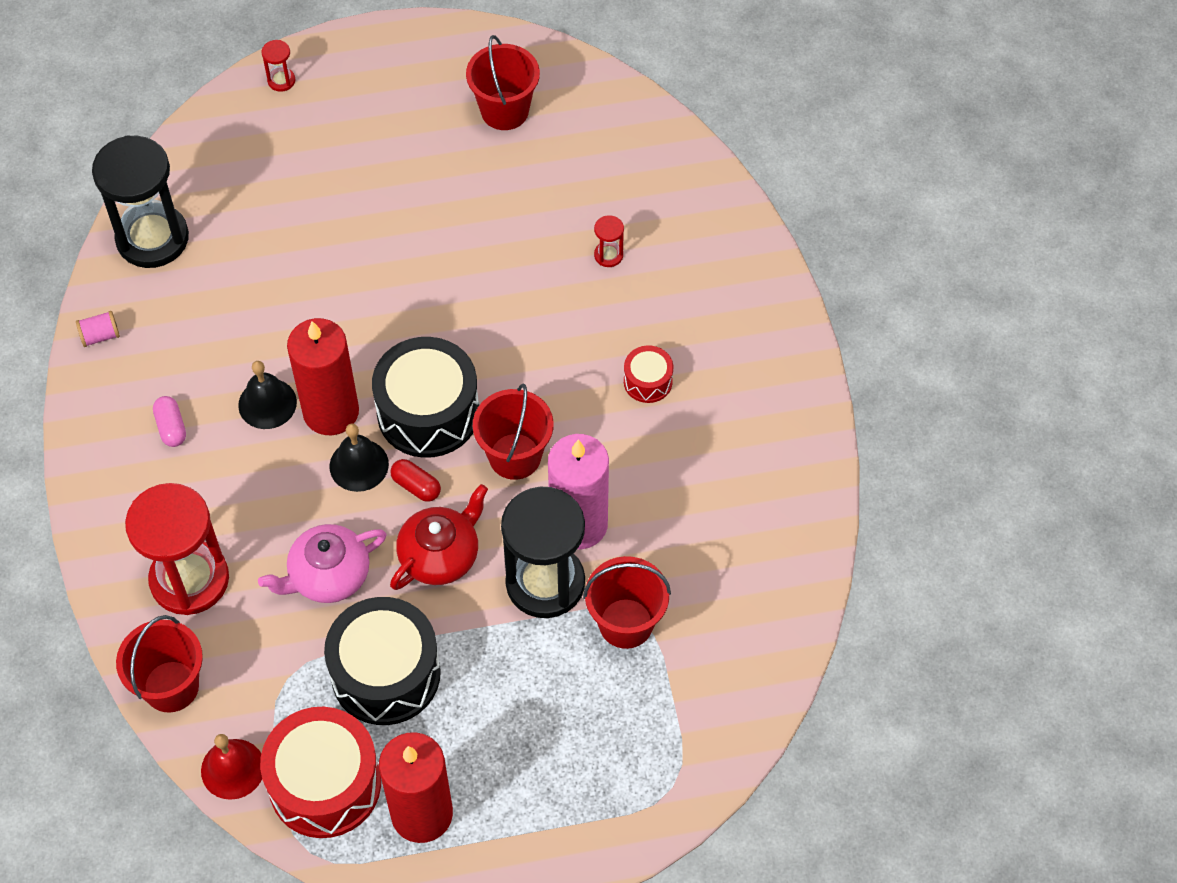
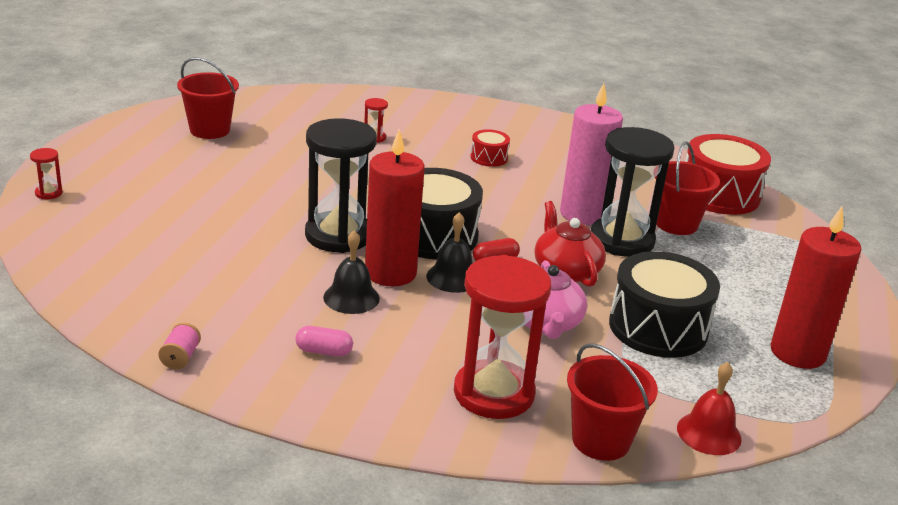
camera: 65 degrees left, 30 degrees down
black hourglass [92,135,189,268] -> black hourglass moved to [305,118,377,253]
red drum [260,707,381,838] -> red drum moved to [685,134,771,215]
red bucket [473,384,554,480] -> none

